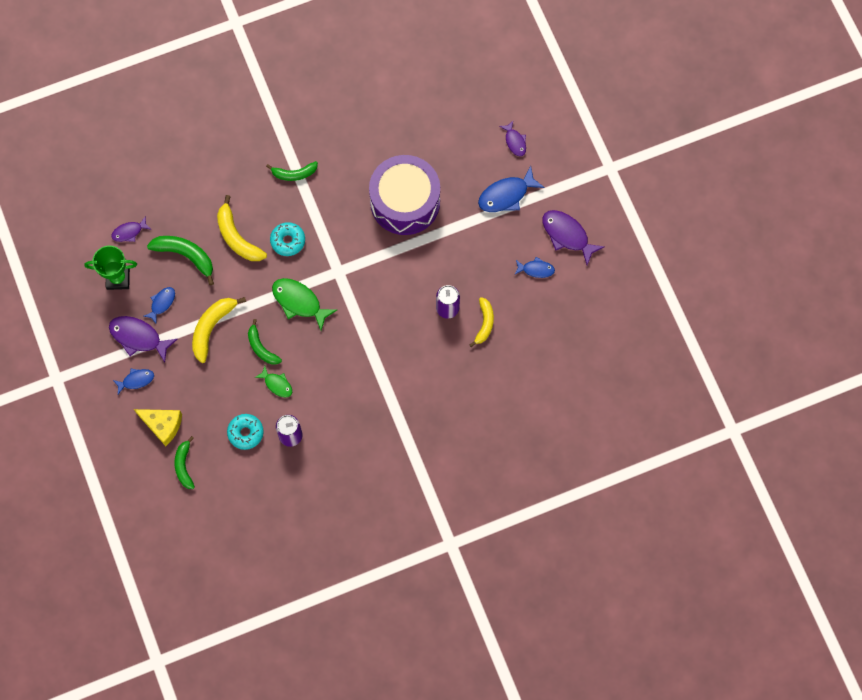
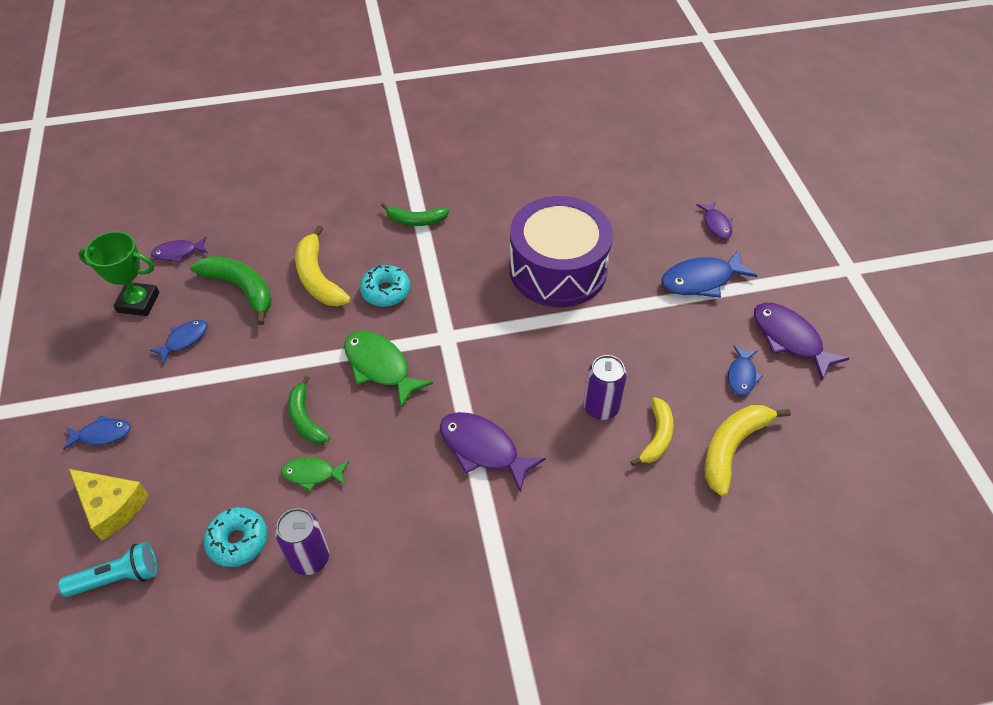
camera: 10 degrees right, 20 degrees down
purple fish [109,316,177,363] -> purple fish moved to [440,412,546,492]
green banana [175,436,195,489] -> turquoise flashlight [58,542,157,597]
yellow banana [192,297,246,363] -> yellow banana moved to [704,405,791,496]
green fish [255,366,292,397] -> green fish turned 135 degrees clockwise [281,457,349,491]
blue fish [514,257,555,278] -> blue fish turned 90 degrees clockwise [728,345,763,396]

